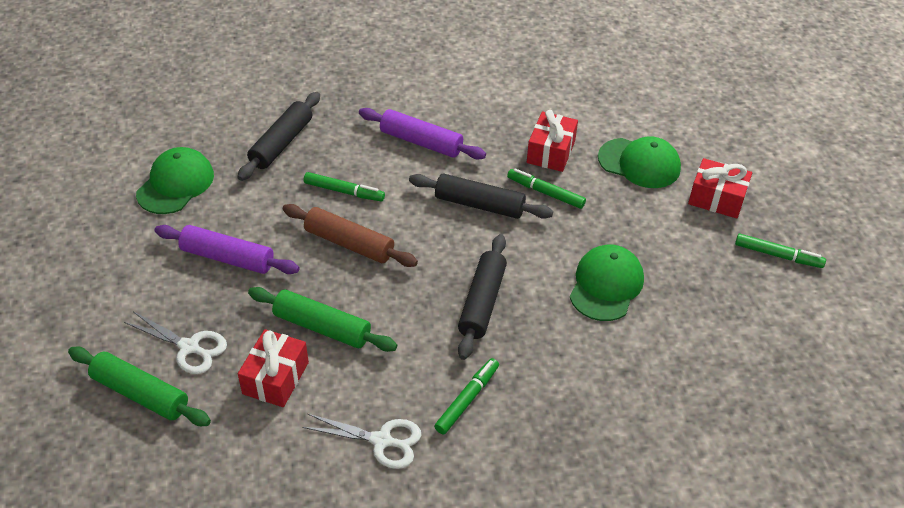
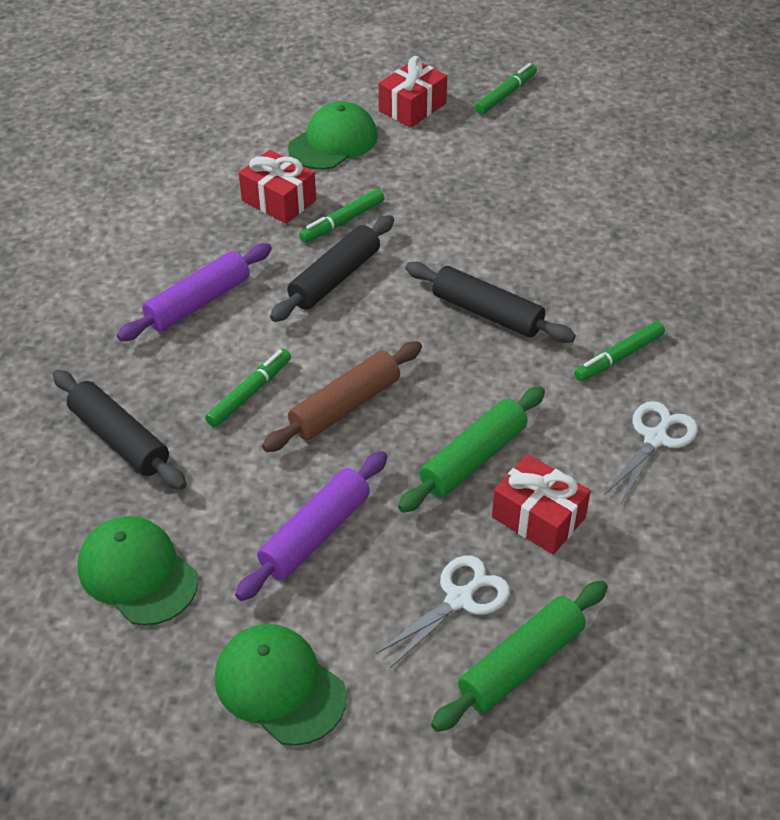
camera: 70 degrees left, 0 degrees up
green marker [434,358,499,435] -> green marker turned 90 degrees counterclockwise [574,321,665,382]
green cap [570,245,644,321] -> green cap moved to [215,624,347,746]

